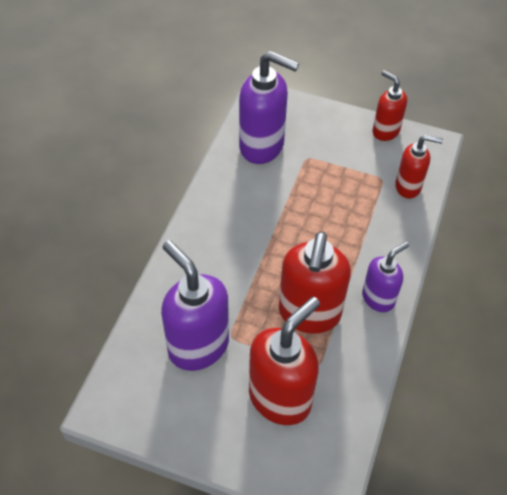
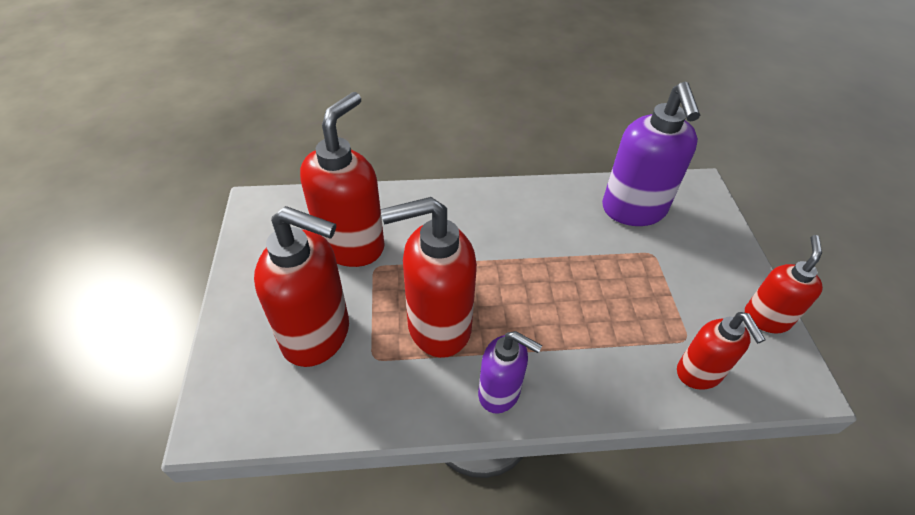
camera: 65 degrees right, 5 degrees down
purple soap dispenser [161,240,229,371] -> red soap dispenser [300,92,385,267]

